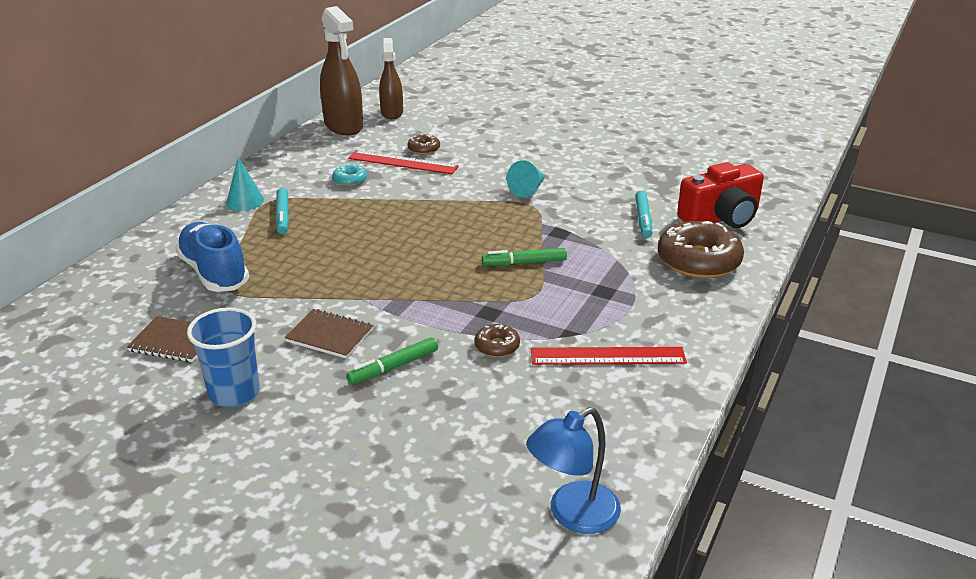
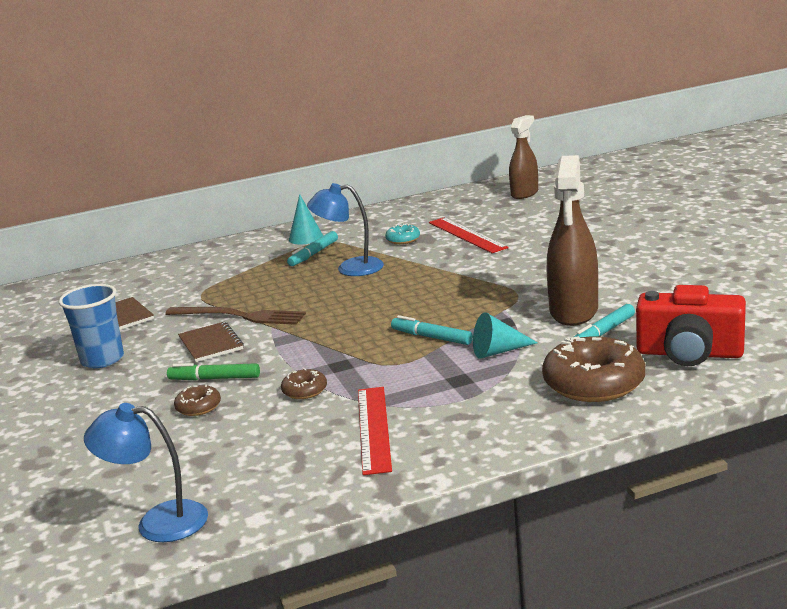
camera: 45 degrees right, 10 degrees down
blue shoe [175,222,249,292] -> none
brown spray bottle [320,6,363,135] -> brown spray bottle moved to [546,155,598,326]
brown donut [408,134,440,155] -> brown donut moved to [174,384,221,416]
green marker [482,248,567,266] -> turquoise marker [391,315,473,345]
turquoise cone [507,160,545,198] -> turquoise cone moved to [473,312,538,359]
red ruler [531,347,687,365] -> red ruler turned 45 degrees clockwise [358,387,392,475]
none -> brown fork [165,307,306,325]
none -> blue lamp [307,183,384,276]

